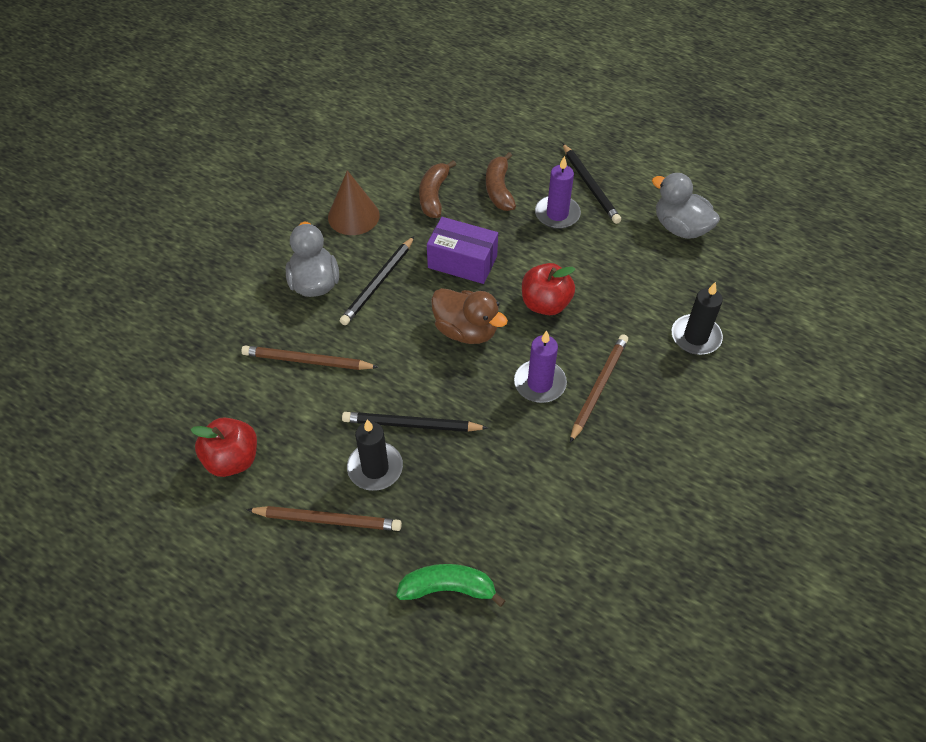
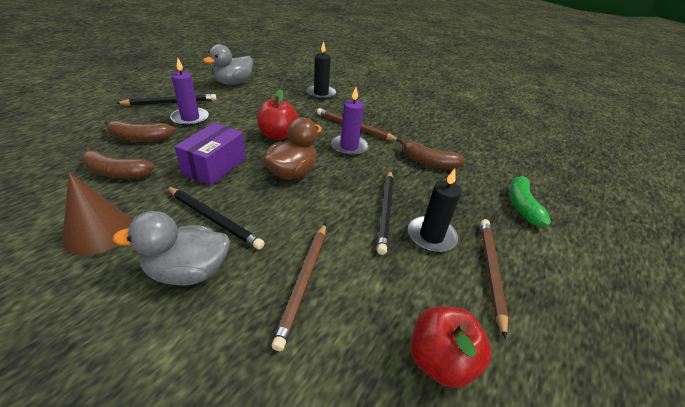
camera: 90 degrees left, 15 degrees down
none -> brown banana [399,138,465,169]

